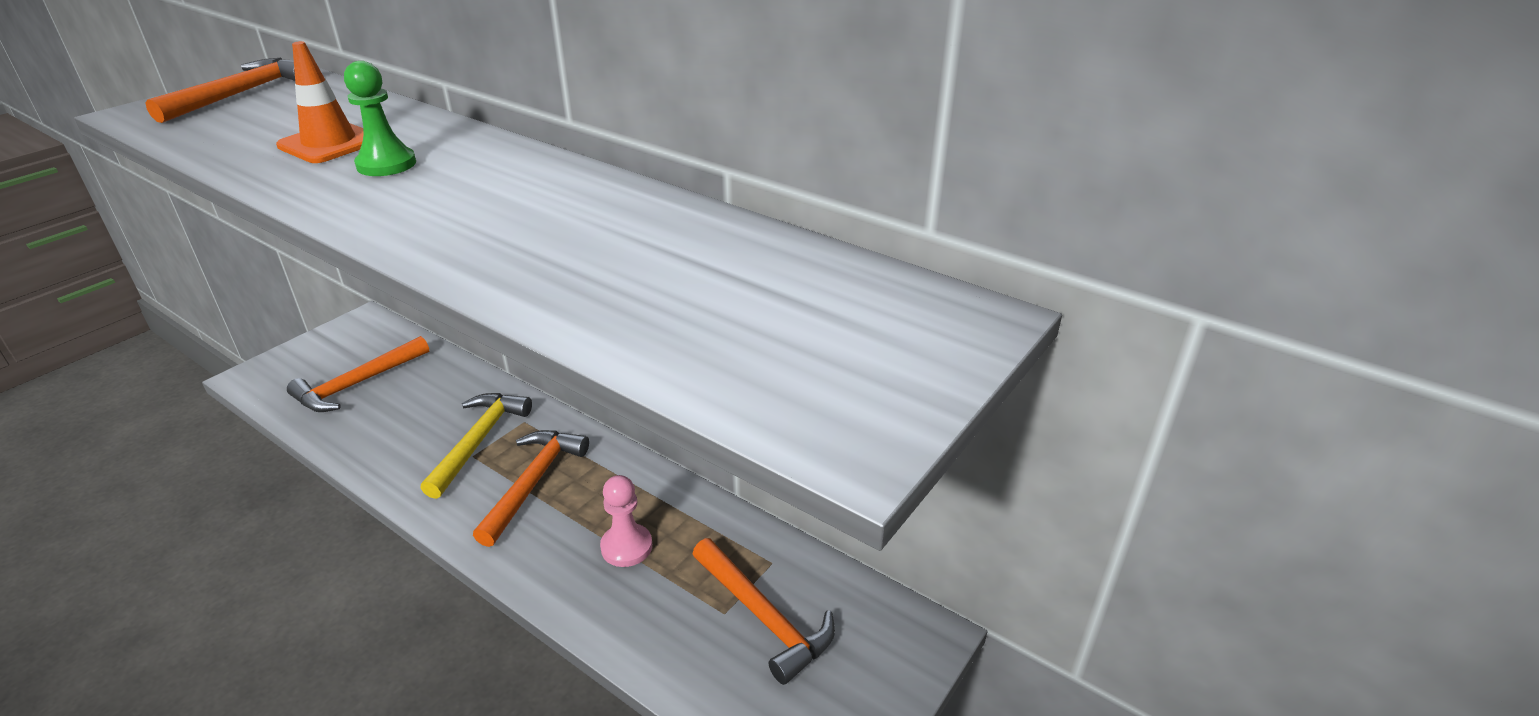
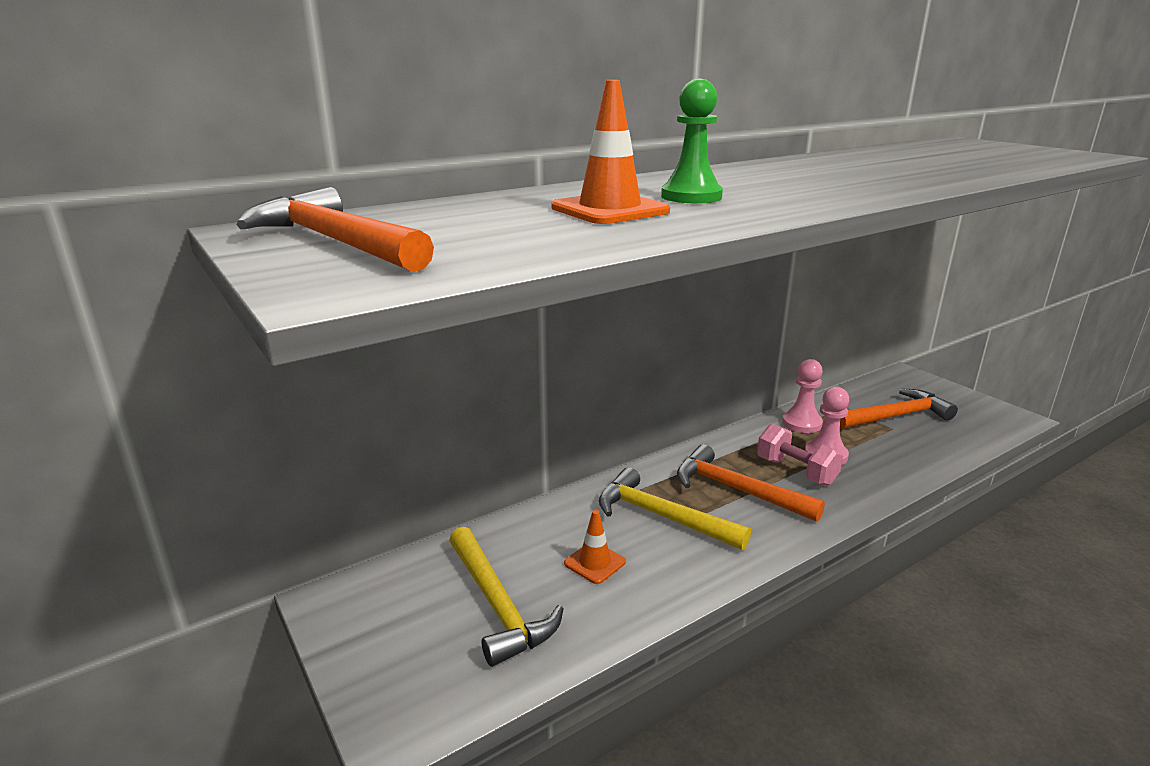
camera: 70 degrees left, 10 degrees down
orange hammer [287,336,429,412] -> yellow hammer [449,527,564,667]
none -> orange traffic cone [564,510,626,584]
none -> pink dumbbell [757,424,843,486]
none -> pink pawn [782,359,823,433]

